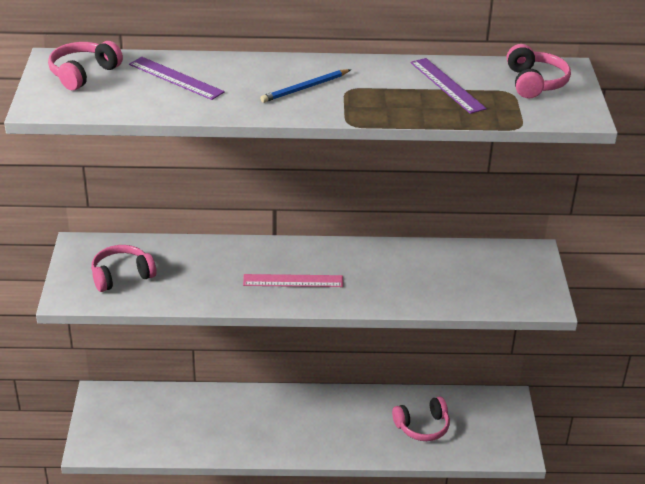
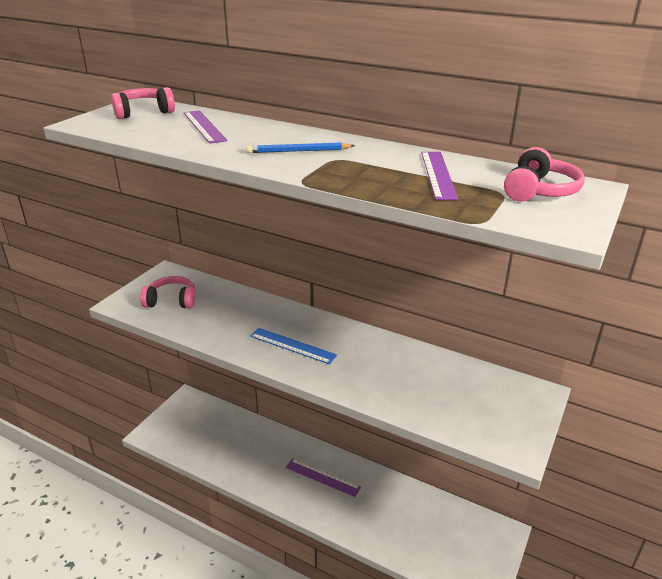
camera: 30 degrees right, 5 degrees down
pink ruler [243,274,343,287] -> blue ruler [250,328,337,364]
pink headphones [392,396,450,441] -> none
none -> purple ruler [286,458,361,497]

